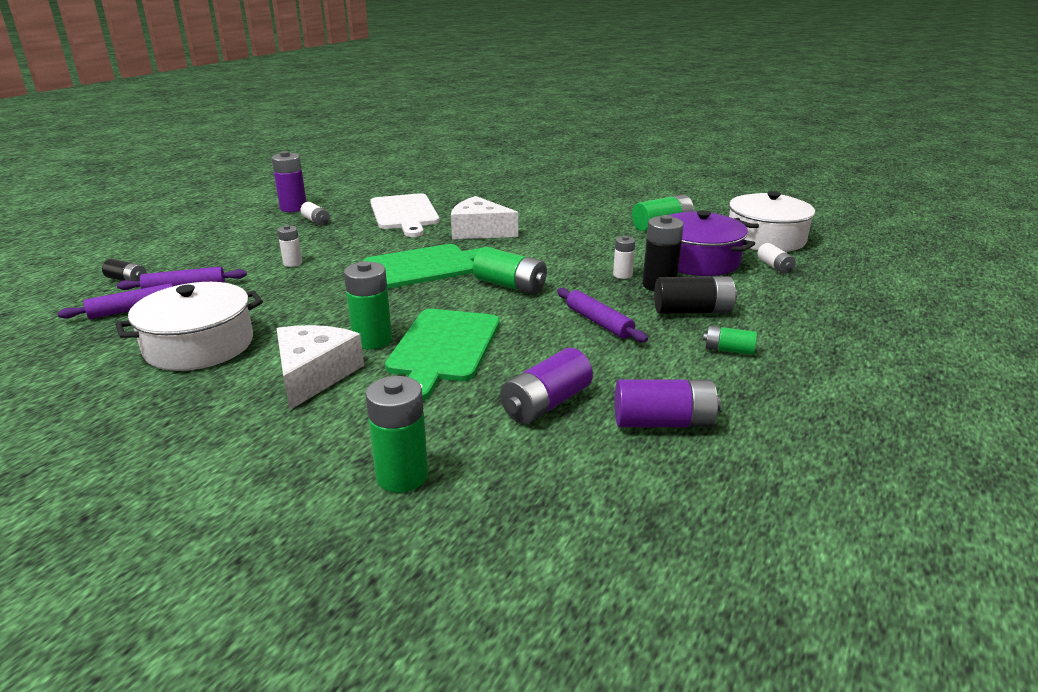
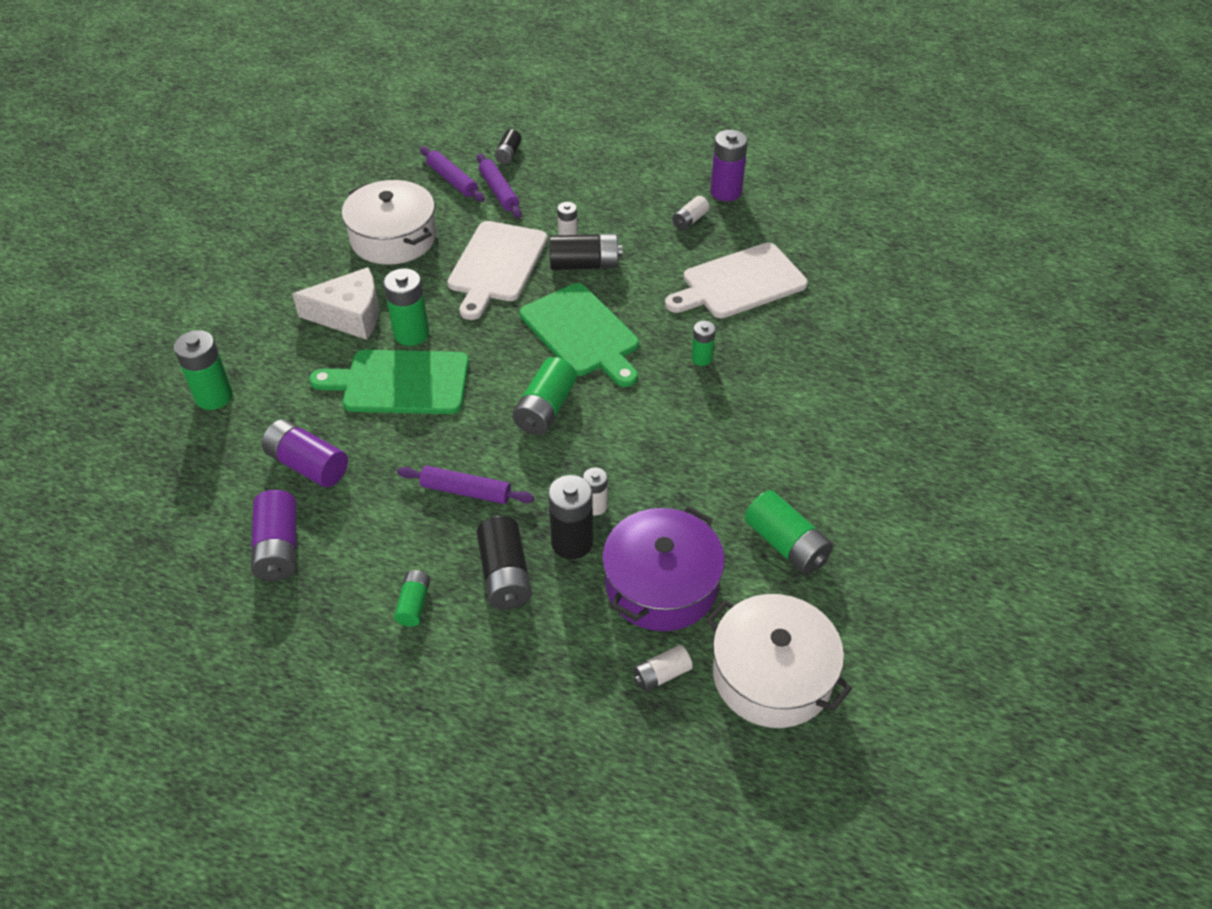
camera: 80 degrees right, 20 degrees up
white cheese [451,196,518,239] -> green battery [691,321,716,366]
purple rolling pin [557,288,648,342] -> purple rolling pin turned 60 degrees clockwise [397,466,534,504]
none -> white cutting board [447,221,548,320]
none -> black battery [549,234,622,270]

